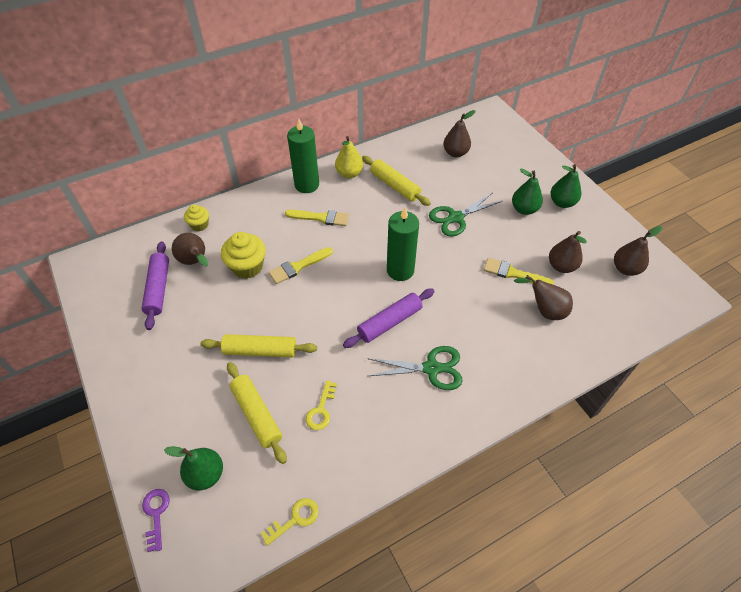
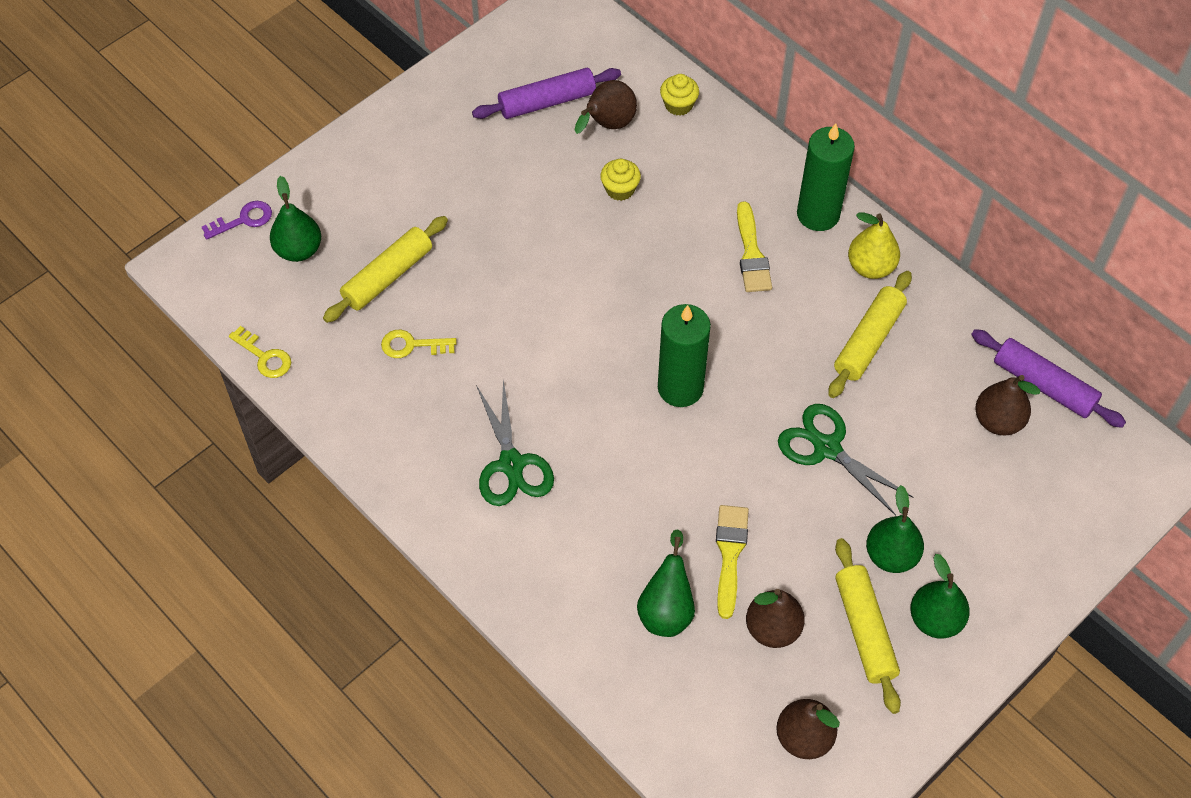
camera: 75 degrees right, 5 degrees up
yellow rolling pin [200,334,317,357] -> yellow rolling pin moved to [835,538,901,714]
yellow cupcake [221,232,266,279] -> yellow cupcake [600,159,641,201], size x0.60
yellow brush [269,247,333,284] -> none
purple rolling pin [343,288,435,348] -> purple rolling pin moved to [971,329,1126,428]
brown pear [514,275,573,320] -> green pear [637,529,695,637]

